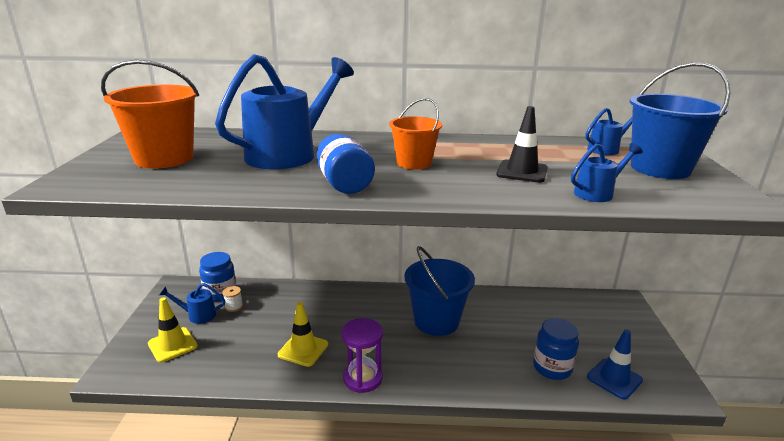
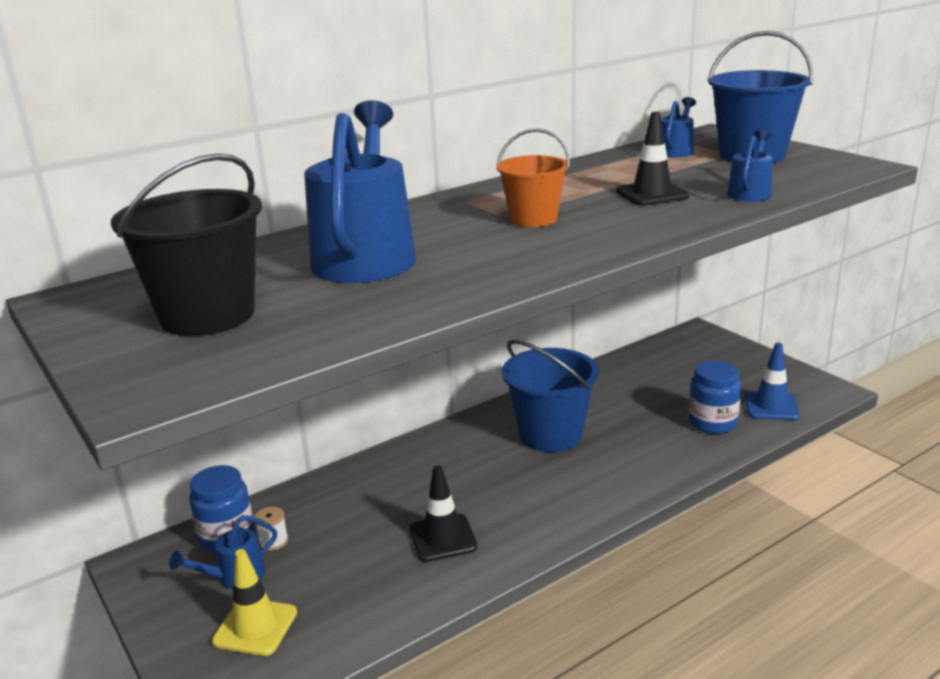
camera: 35 degrees left, 0 degrees up
orange bucket [101,60,199,168] -> black bucket [111,153,262,336]
yellow traffic cone [278,302,328,367] -> black traffic cone [409,465,478,562]
blue jar [317,134,375,194] -> none
purple hourglass [342,318,383,393] -> none

